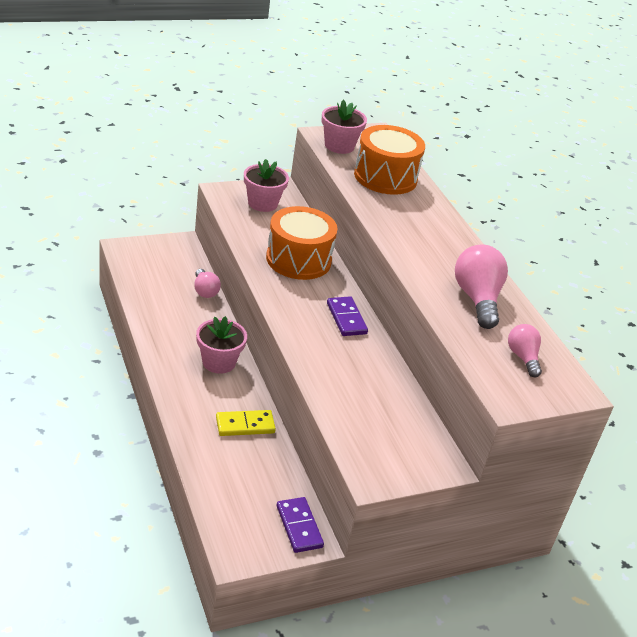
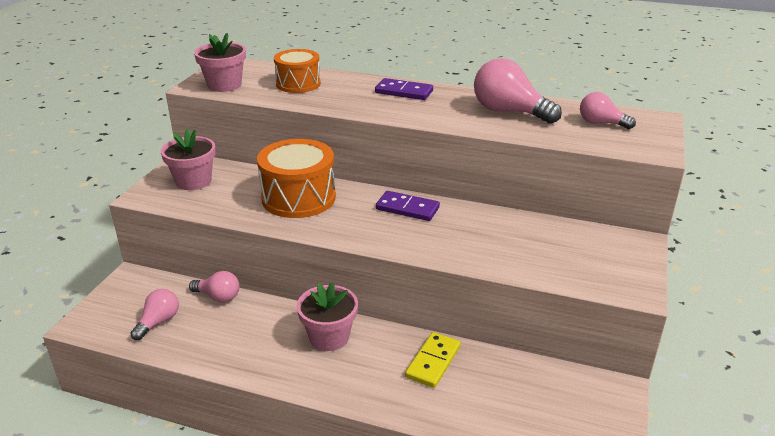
camera: 45 degrees left, 5 degrees down
purple domino [277,497,324,553] -> purple domino moved to [375,78,433,100]
orange drum [354,125,425,195] -> orange drum [274,49,321,93], size x0.66
none -> pink light bulb [130,289,179,340]

